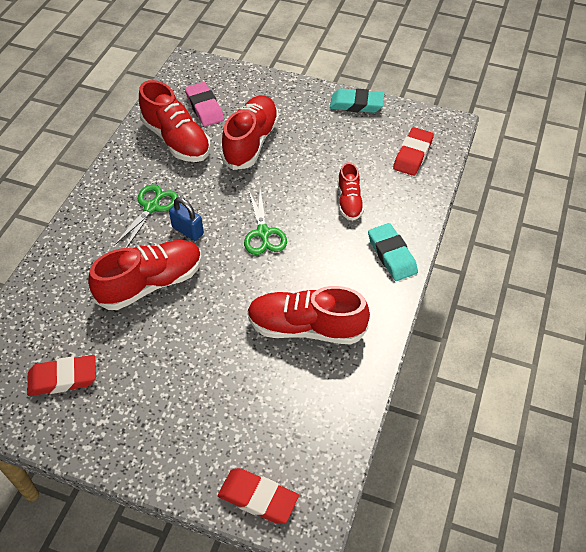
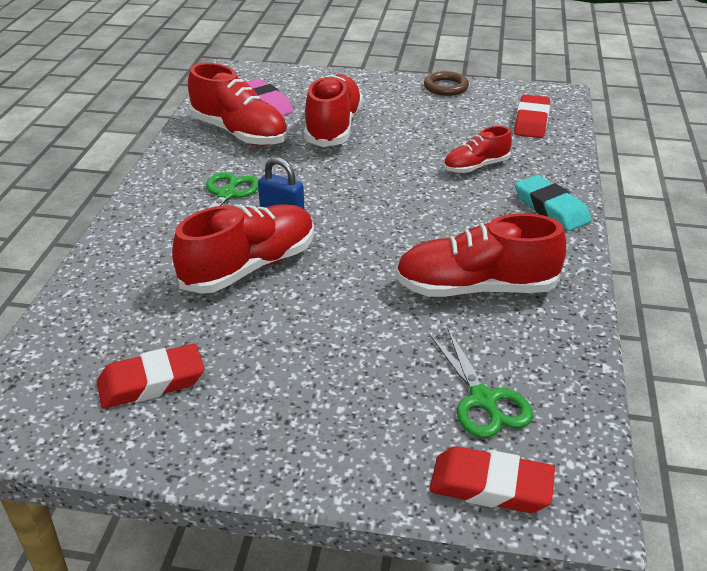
camera: 10 degrees left, 15 degrees down
green scissors [244,189,287,255] -> green scissors moved to [429,329,533,438]
turquoise eraser [330,89,384,113] -> brown ring [424,71,469,96]
red shoe [338,162,364,221] -> red shoe turned 75 degrees clockwise [443,126,512,173]

